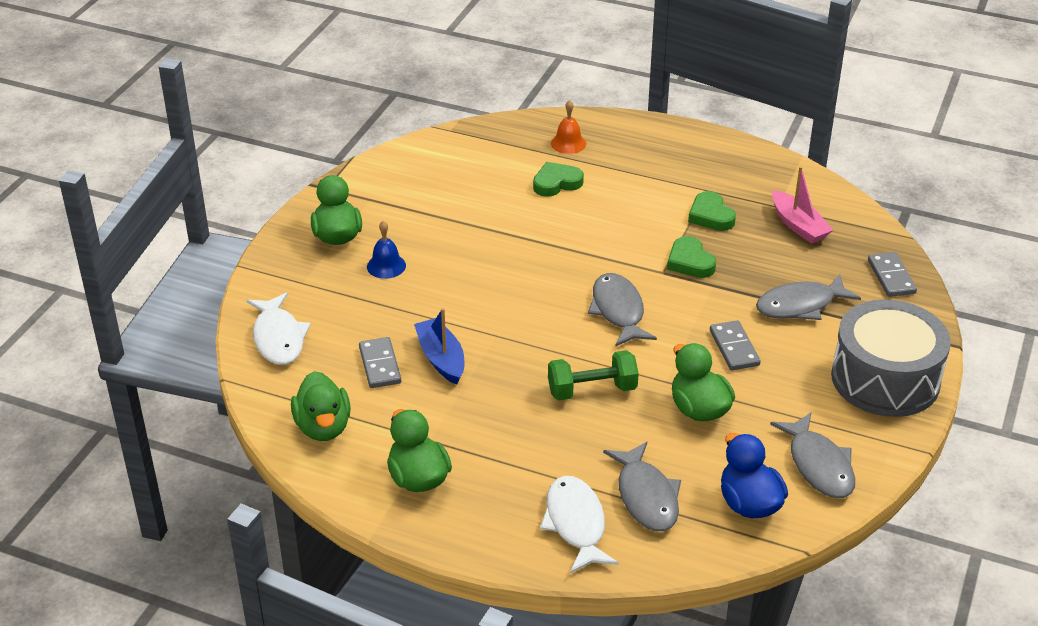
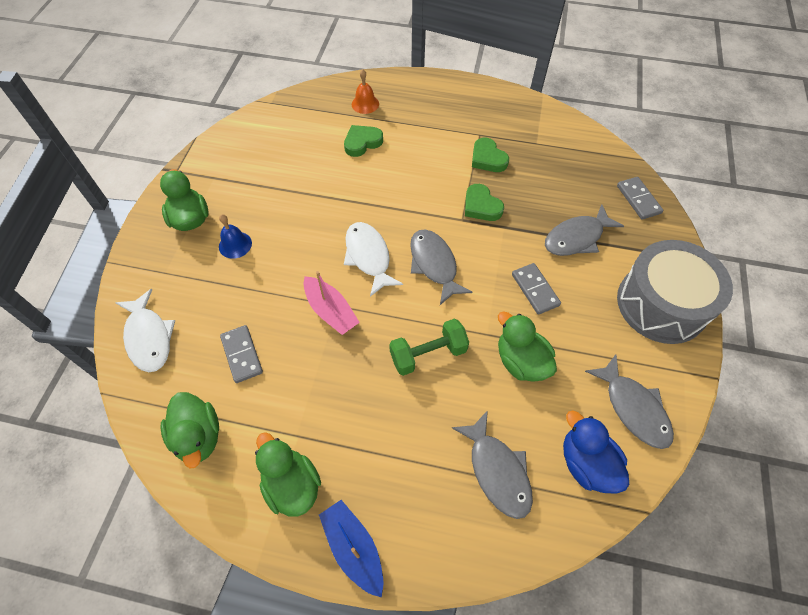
camera: 10 degrees left, 20 degrees up
blue boat [414,308,464,385] -> blue boat moved to [319,500,384,598]
white fish [540,476,619,573] -> white fish moved to [344,222,403,297]
pink boat [772,166,833,244] -> pink boat moved to [303,271,360,335]

